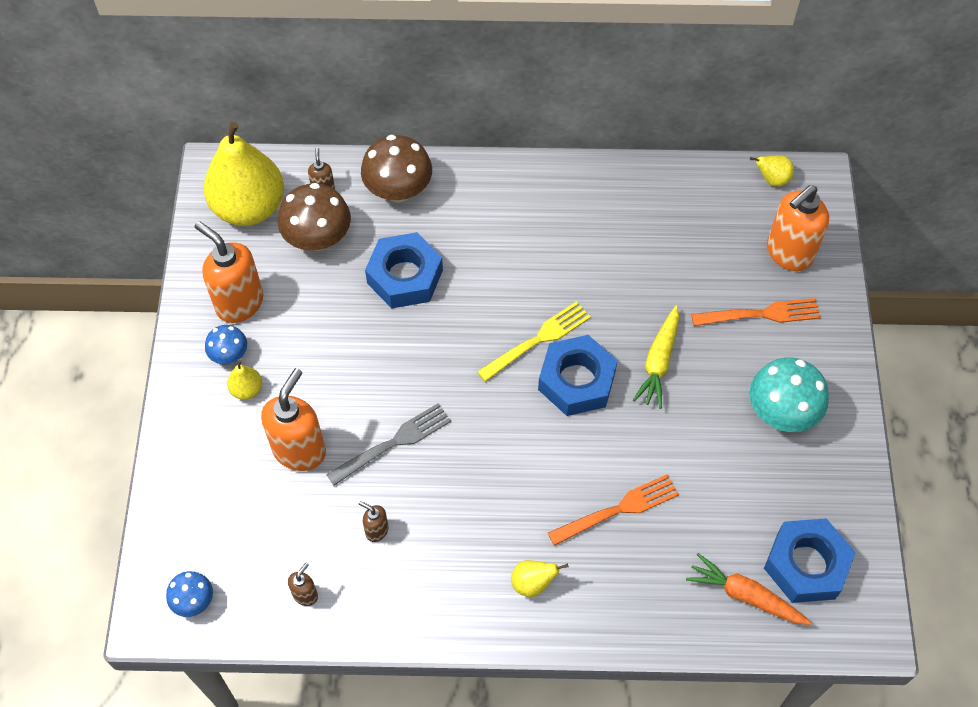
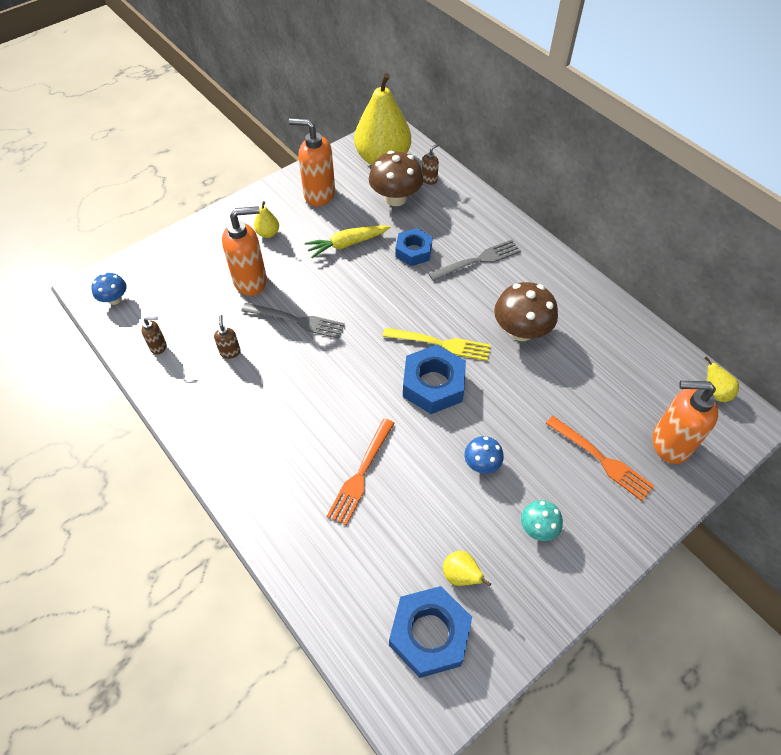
camera: 50 degrees right, 5 degrees down
orange soap dispenser [195,221,263,323] -> orange soap dispenser turned 75 degrees counterclockwise [289,118,335,207]
blue mushroom [205,325,247,364] -> blue mushroom moved to [464,436,504,474]
brown mushroom [361,135,432,202] -> brown mushroom moved to [494,282,558,341]
blue nut [365,232,443,308] -> blue nut [396,228,433,266], size x0.66
yellow pear [511,560,568,597] -> yellow pear moved to [443,551,491,587]
orange fork [548,474,679,546] -> orange fork turned 90 degrees clockwise [327,418,395,526]
yellow carrot [633,305,679,409] -> yellow carrot moved to [305,225,391,258]
orange carrot [686,553,812,625] -> none
turquoise mushroom [750,357,829,432] -> turquoise mushroom [521,500,563,541], size x0.56
none -> grey fork [428,240,521,281]

